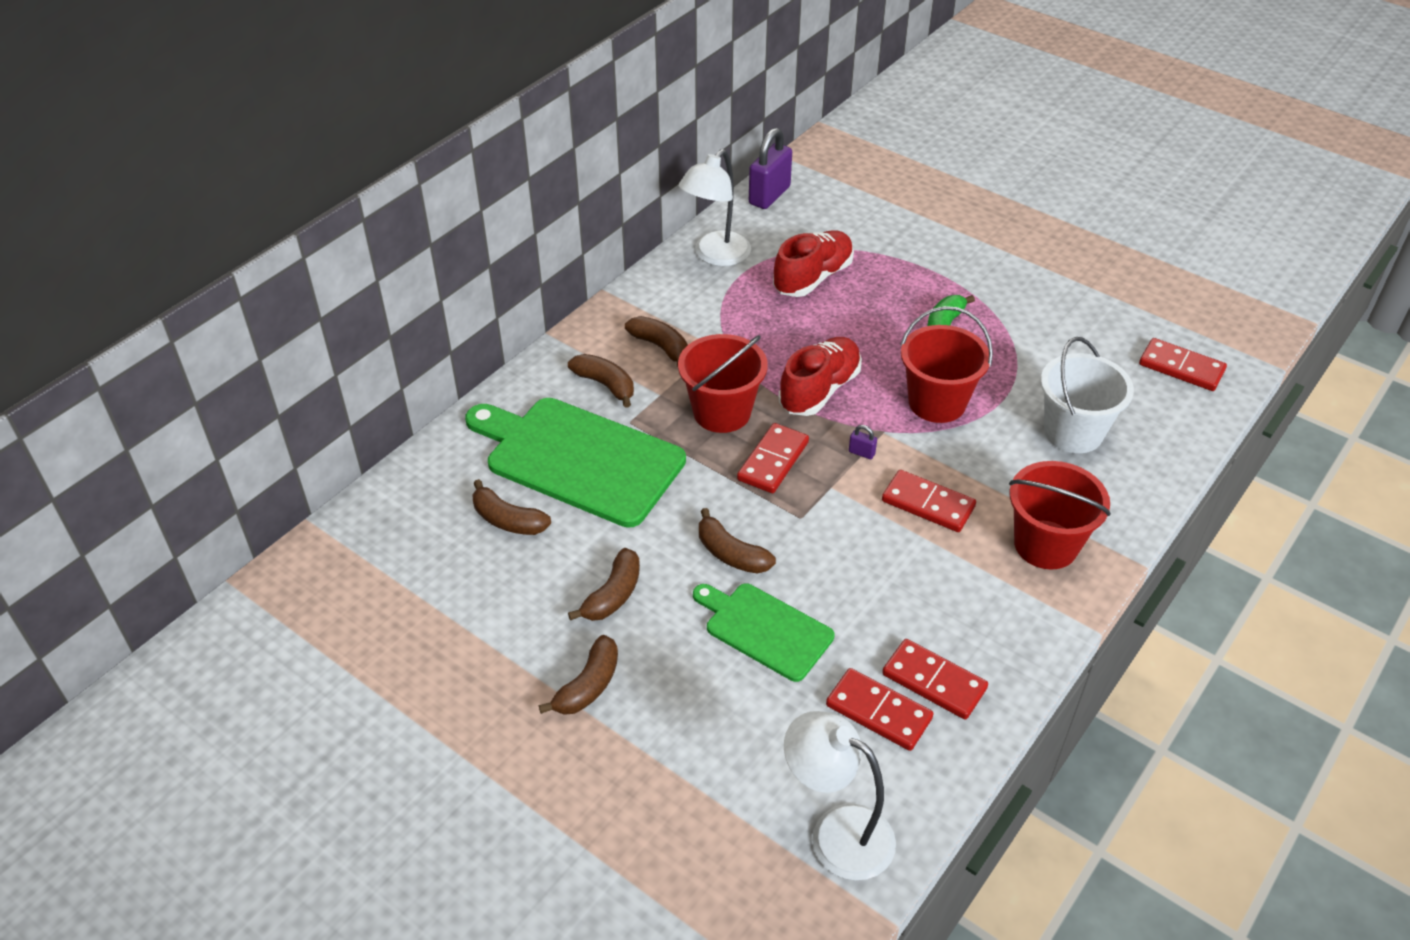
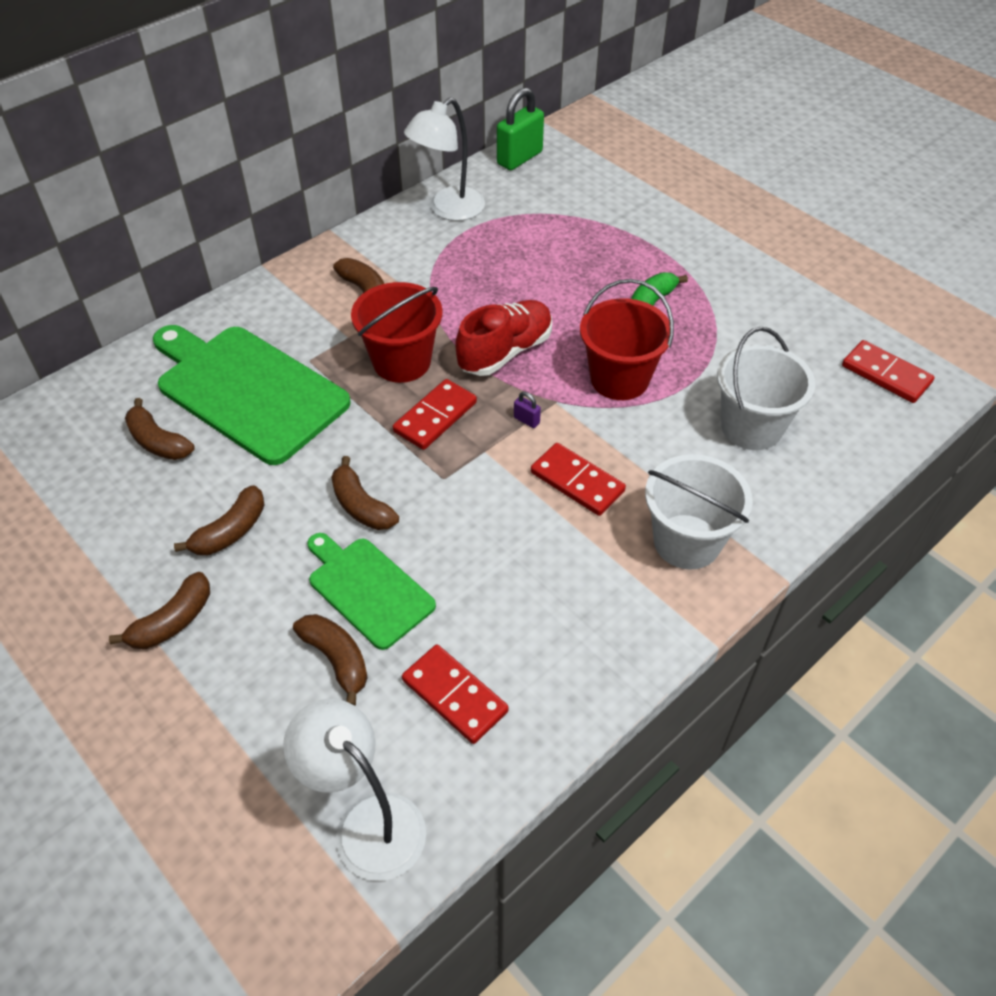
camera: 10 degrees right, 5 degrees up
brown banana [568,354,634,408] -> brown banana moved to [293,614,368,706]
purple padlock [749,128,792,209] -> green padlock [497,87,544,170]
red shoe [773,230,854,297] -> none
red domino [882,639,988,719] -> none
red bucket [1009,461,1111,570] -> white bucket [645,454,753,570]

